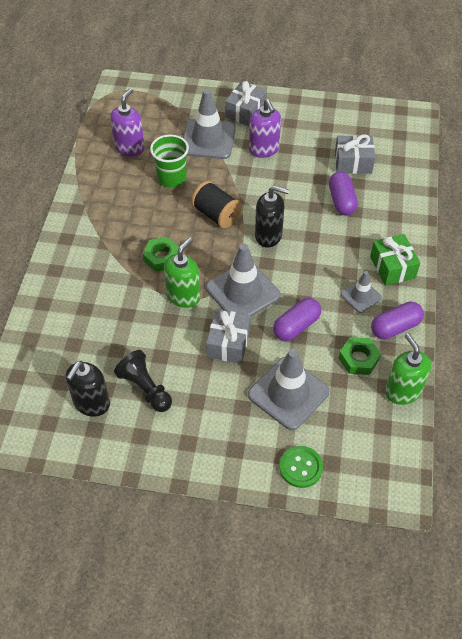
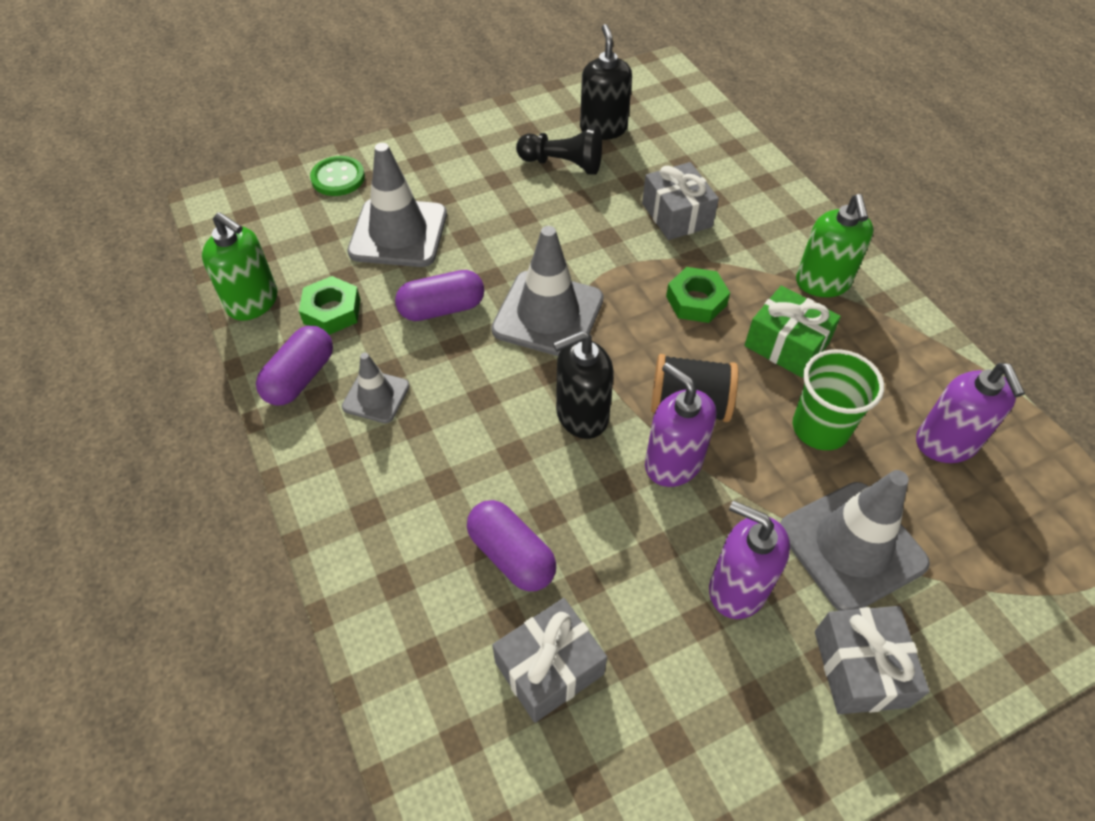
camera: 145 degrees right, 0 degrees up
green soap dispenser [164,237,200,308] -> green soap dispenser moved to [796,194,874,297]
grey gift [206,309,251,364] -> grey gift moved to [642,162,719,240]
purple capsule [273,298,321,341] -> purple capsule turned 60 degrees clockwise [395,270,484,321]
green gift [370,234,420,286] -> green gift moved to [744,286,841,378]
none -> purple soap dispenser [645,362,716,487]

